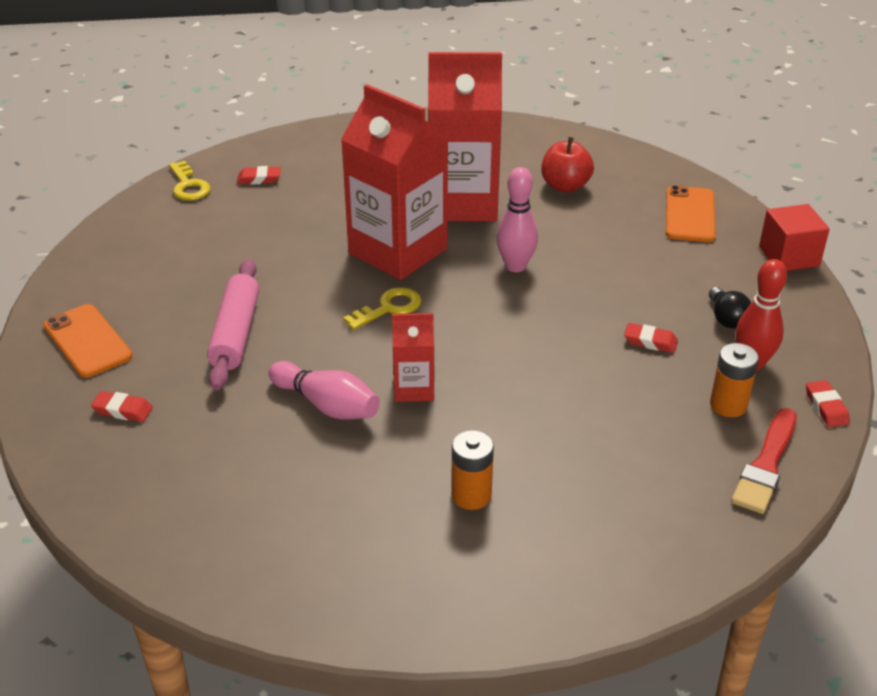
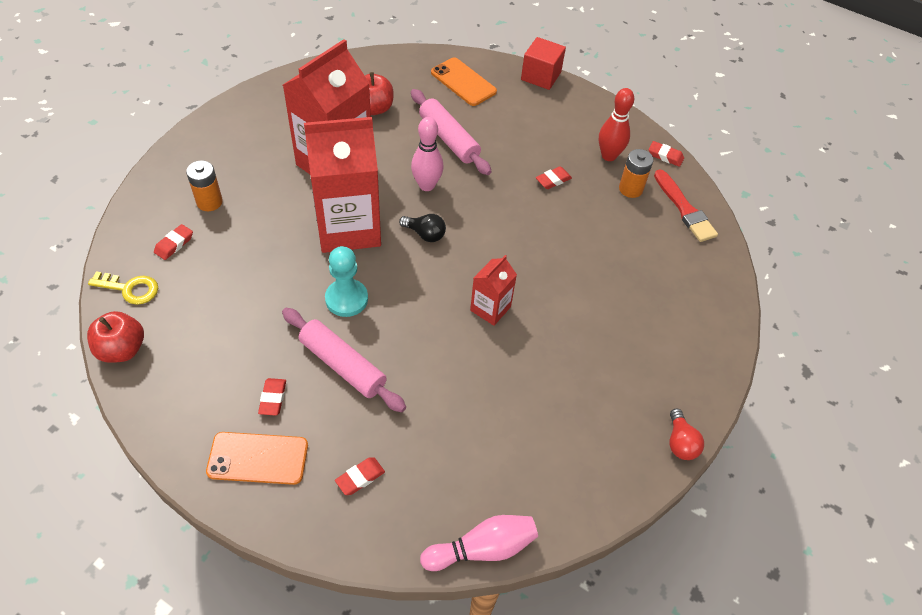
camera: 55 degrees left, 15 degrees up
pink bowling pin [269,361,380,420] -> pink bowling pin moved to [420,515,538,571]
yellow key [343,287,421,330] -> none
orange battery [451,430,494,510] -> orange battery moved to [186,160,223,211]
black light bulb [709,287,751,328] -> black light bulb moved to [399,214,446,242]
none -> red apple [87,311,144,363]
none -> red eraser [258,378,286,416]
none -> turquoise pawn [325,246,368,317]
none -> pink rolling pin [411,89,492,175]
none -> red light bulb [669,409,704,460]

